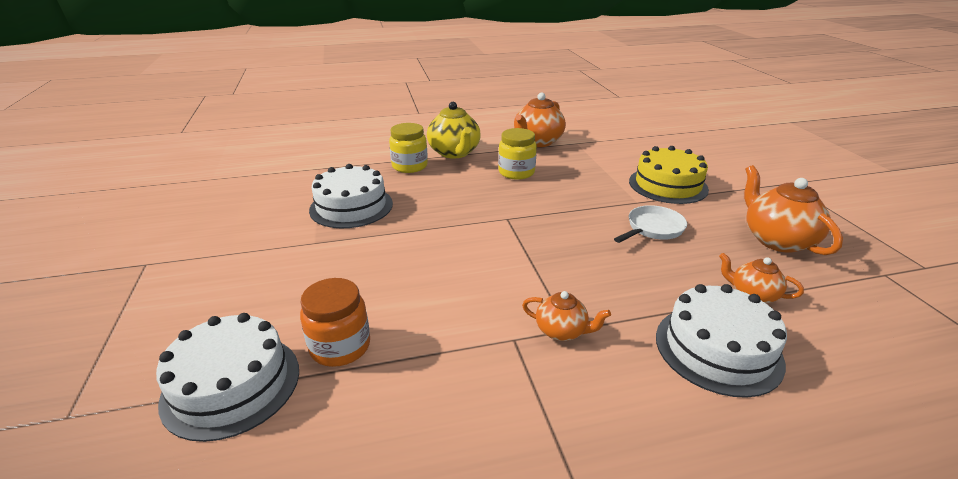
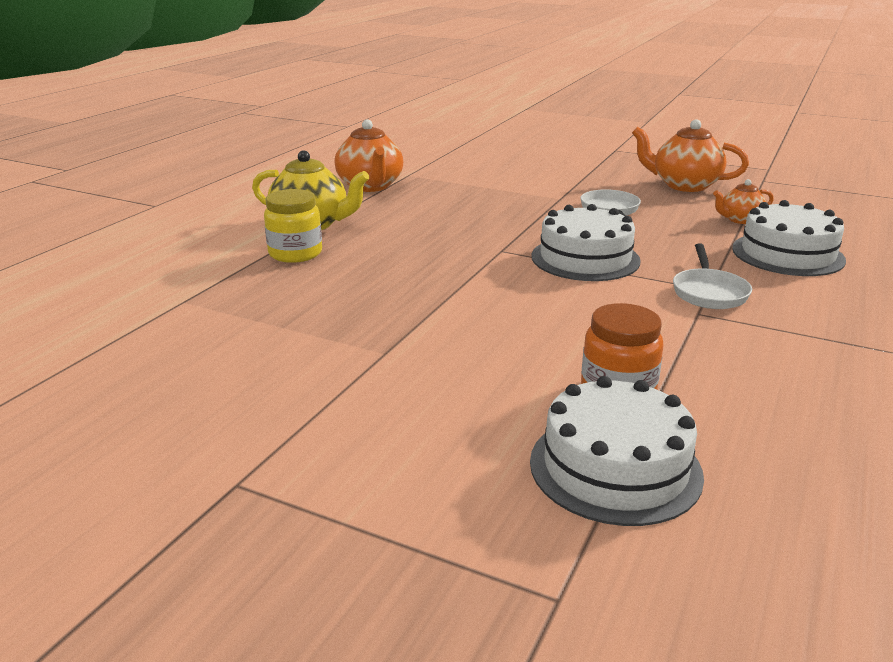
camera: 50 degrees left, 5 degrees down
white cake [309,164,393,228] -> white cake moved to [532,204,641,281]
yellow jar [498,128,537,180] -> none
orange teapot [522,291,611,341] -> white pan [673,243,752,309]
yellow cake [629,146,709,204] -> none

